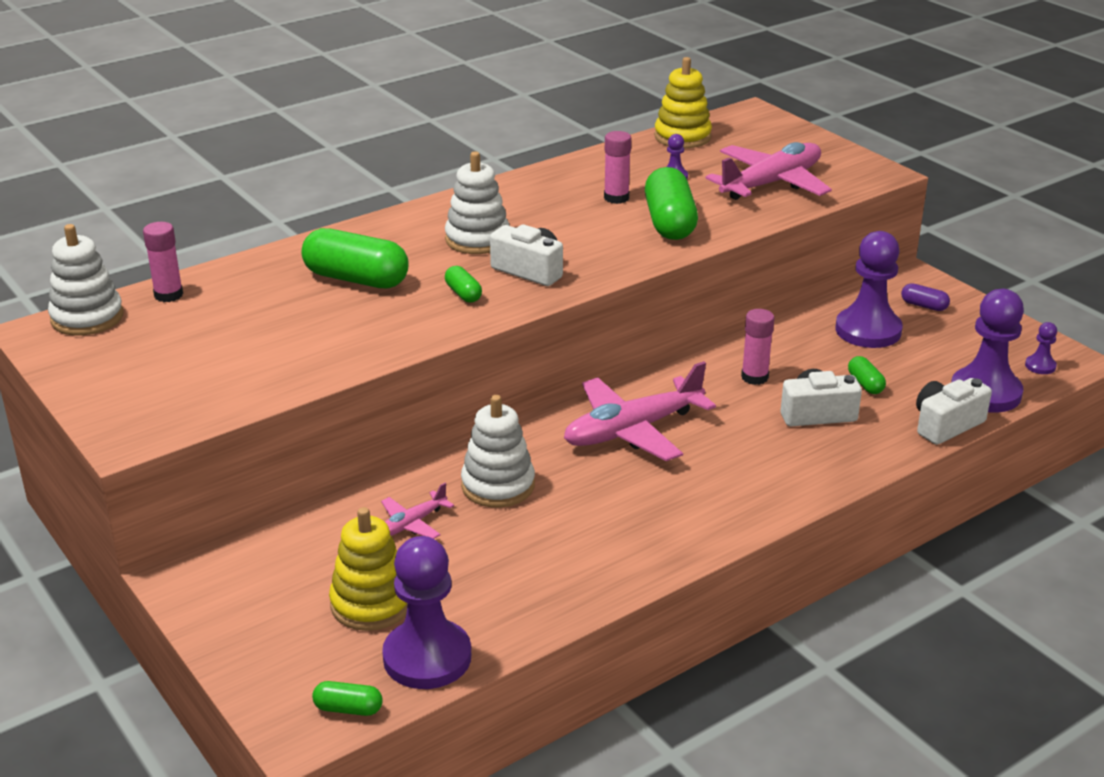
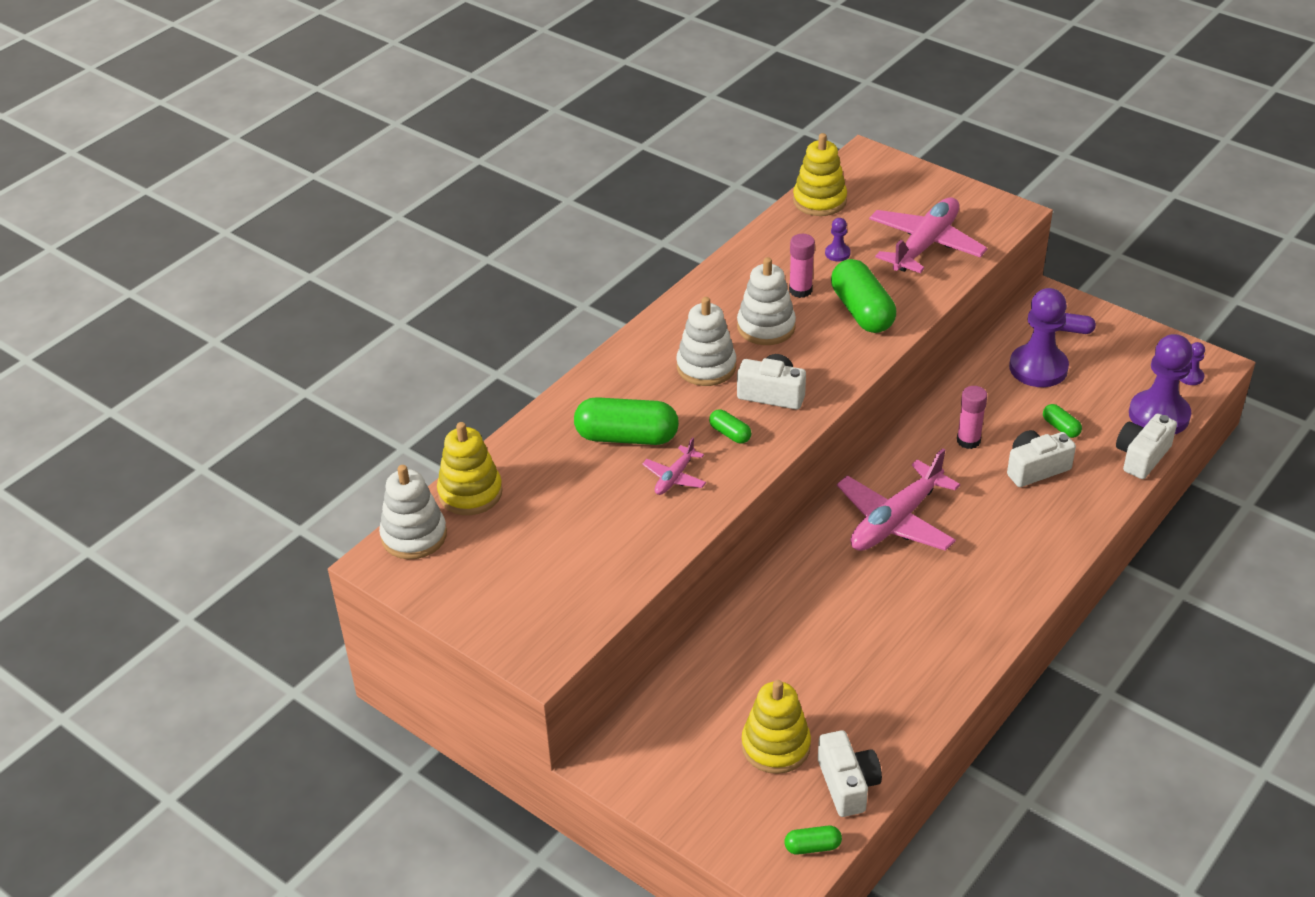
camera: 15 degrees left, 10 degrees up
pink glue stick [143,222,183,302] -> yellow stacking toy [437,422,503,515]
pink plane [381,483,454,539] -> pink plane moved to [642,438,706,495]
purple pawn [382,536,471,689] -> white camera [818,730,882,817]
white stacking toy [461,395,535,508] -> white stacking toy moved to [737,257,796,345]

